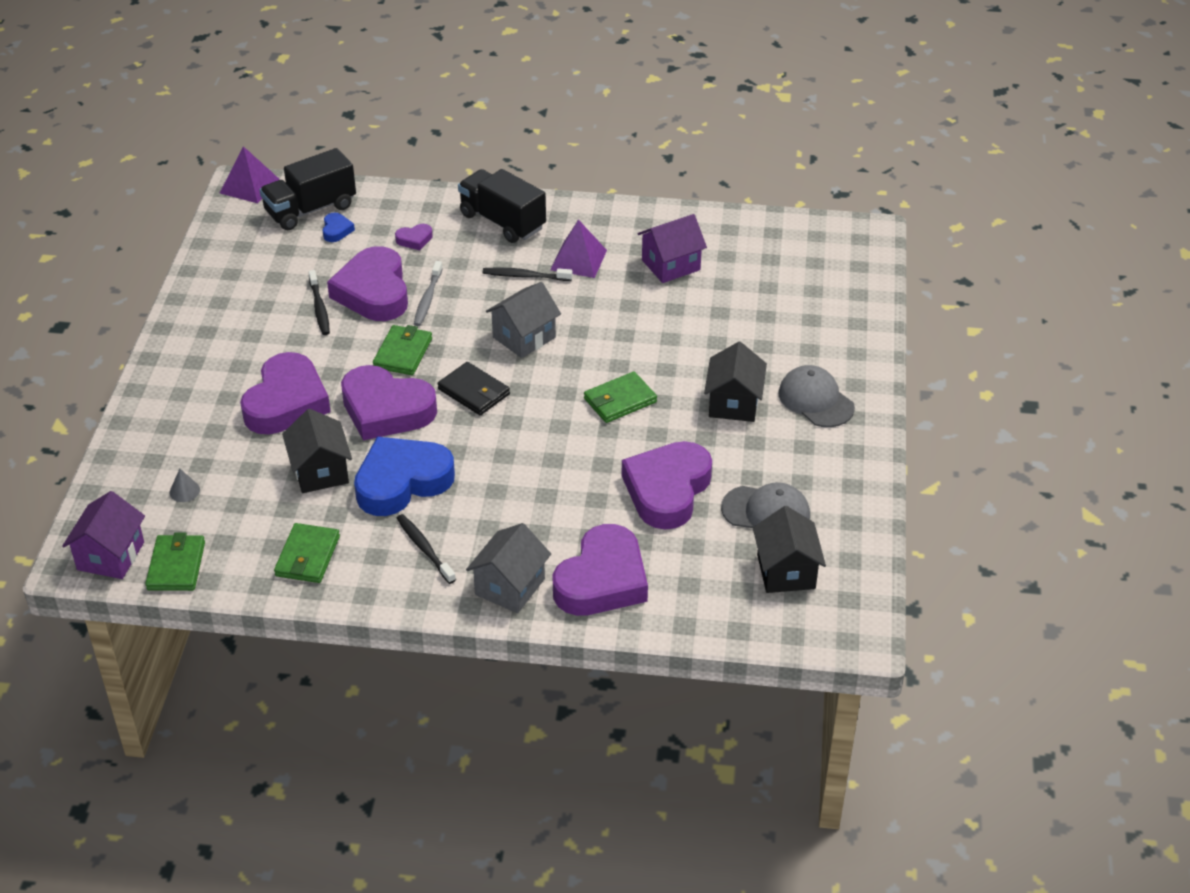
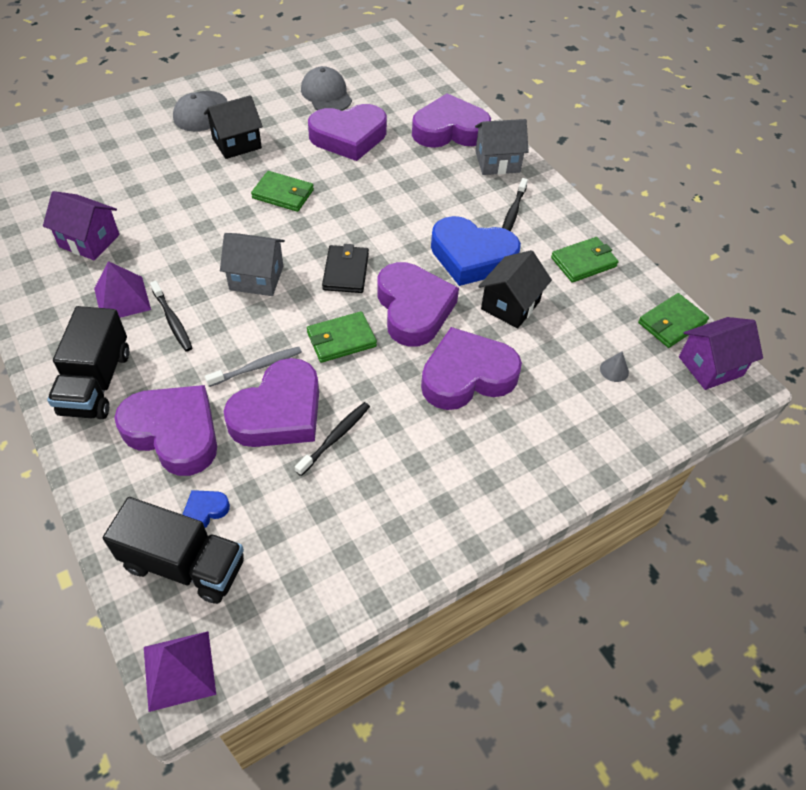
camera: 130 degrees left, 10 degrees up
purple heart [395,224,433,250] -> purple heart [114,385,217,476], size x2.39
black house [753,506,826,593] -> none

